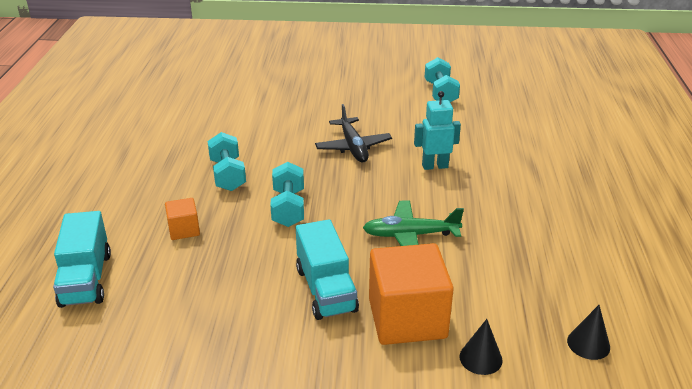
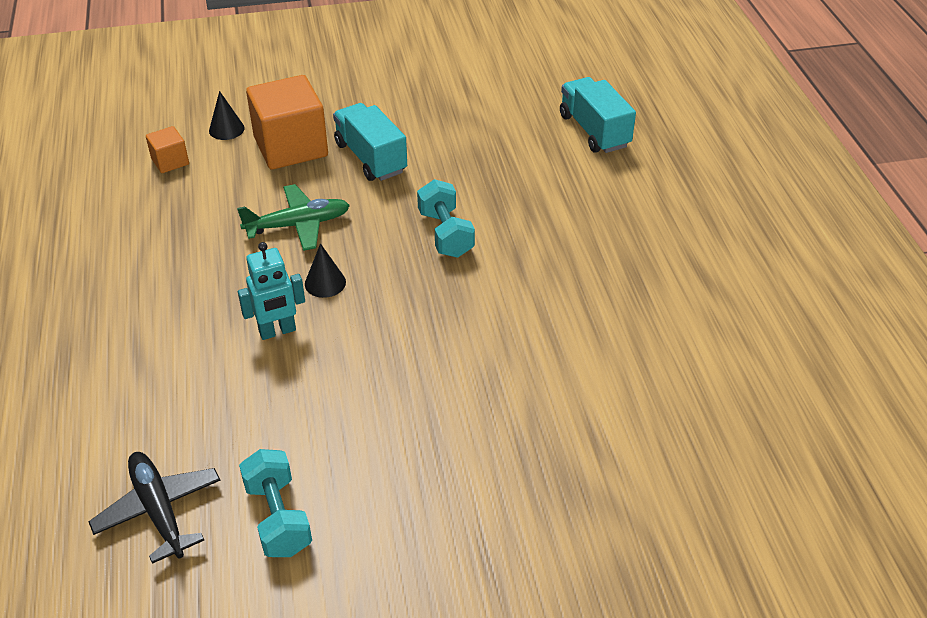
camera: 165 degrees right, 10 degrees up
orange cube [165,198,200,240] -> orange cube moved to [146,126,189,173]
turquoise dumbbell [208,132,246,191] -> none
black plane [315,104,392,162] -> black plane moved to [88,452,221,564]
black cone [567,305,610,360] -> black cone moved to [305,243,346,298]

